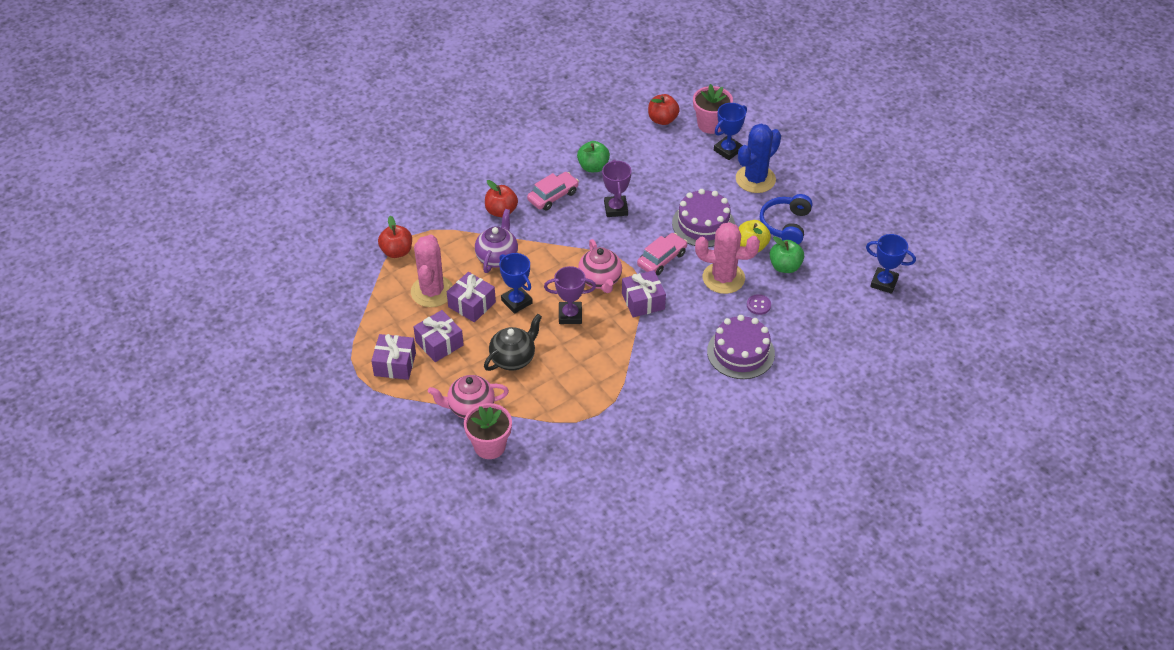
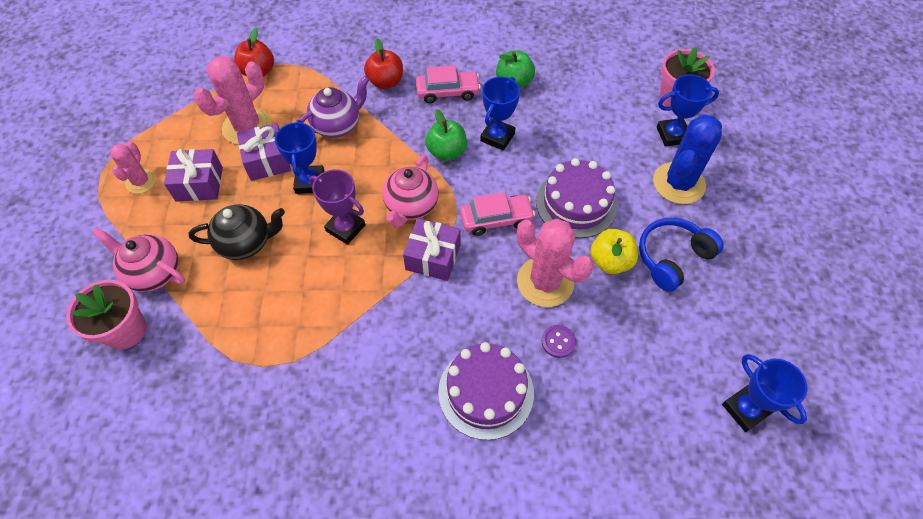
camera: 35 degrees right, 10 degrees up
purple gift [371,334,416,380] -> pink cactus [110,142,157,194]
purple trophy [602,159,631,217] -> blue trophy [480,77,520,151]
red apple [648,94,680,125] -> none
blue cactus [736,124,781,193] -> blue cactus turned 45 degrees counterclockwise [653,114,722,204]
green apple [770,236,804,273] -> green apple moved to [425,109,467,161]

